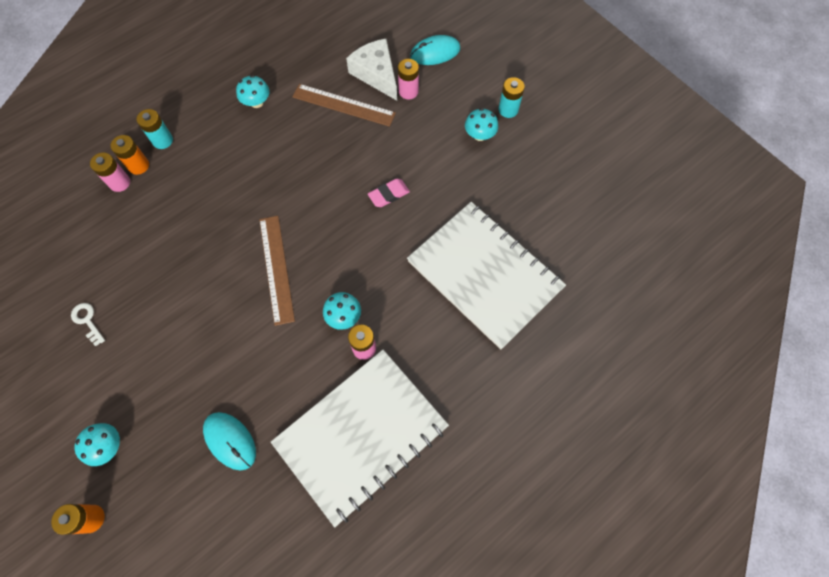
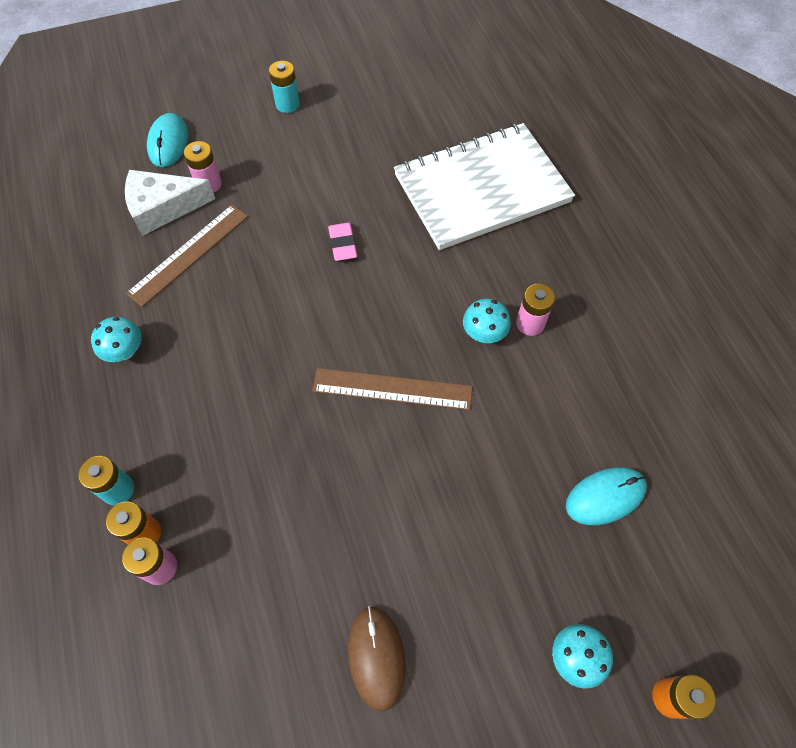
camera: 70 degrees left, 5 degrees down
white key [71,303,105,346] -> brown mouse [348,606,406,711]
white notebook [271,350,449,527] -> none
turquoise mushroom [465,108,498,141] -> none

